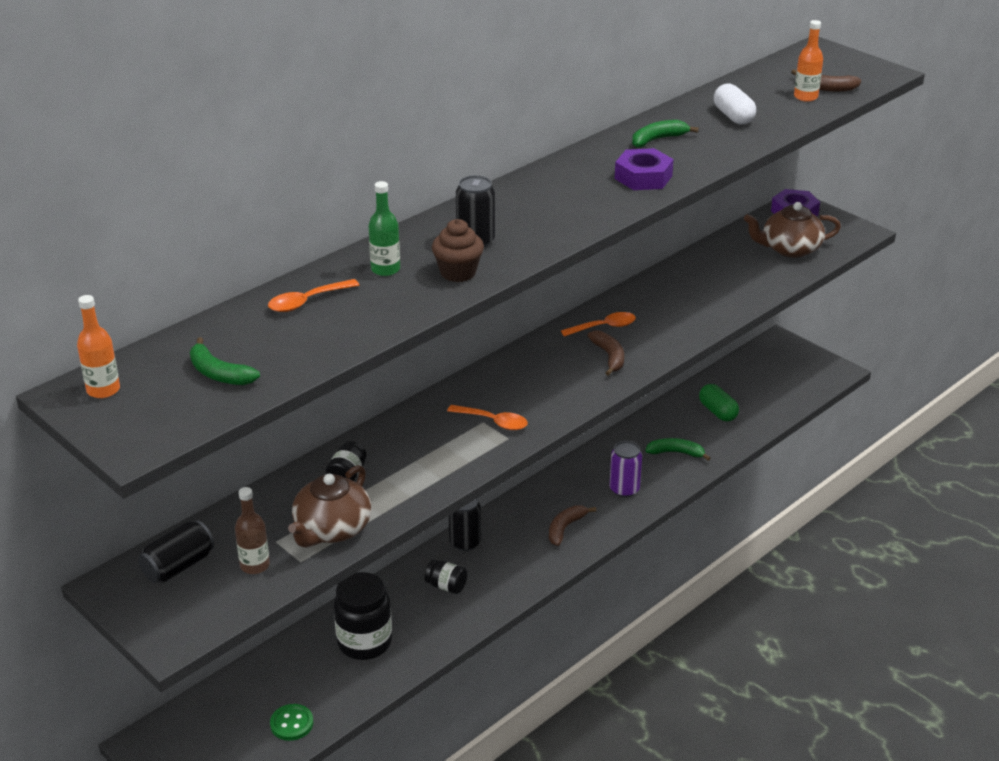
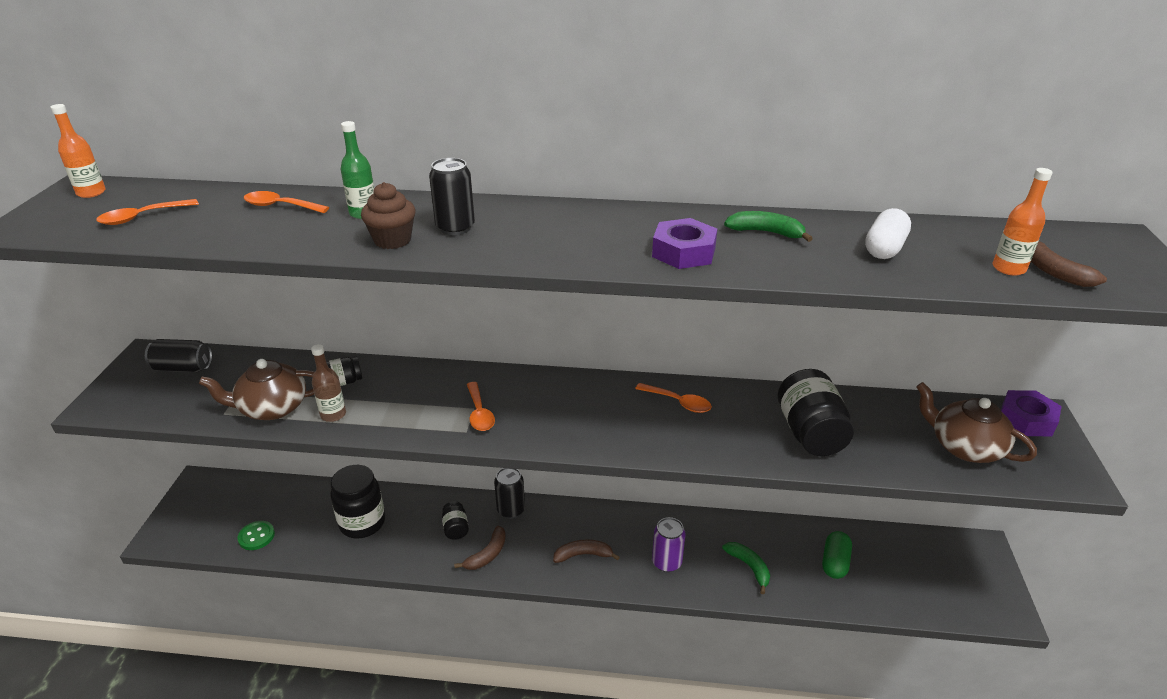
camera: 50 degrees right, 0 degrees up
green banana [190,337,260,385] -> orange spoon [96,199,199,225]
brown bottle [235,487,270,574] -> brown bottle moved to [311,344,346,422]
brown banana [588,330,624,376] -> brown banana moved to [454,525,506,570]
none -> black jar [778,369,854,456]

